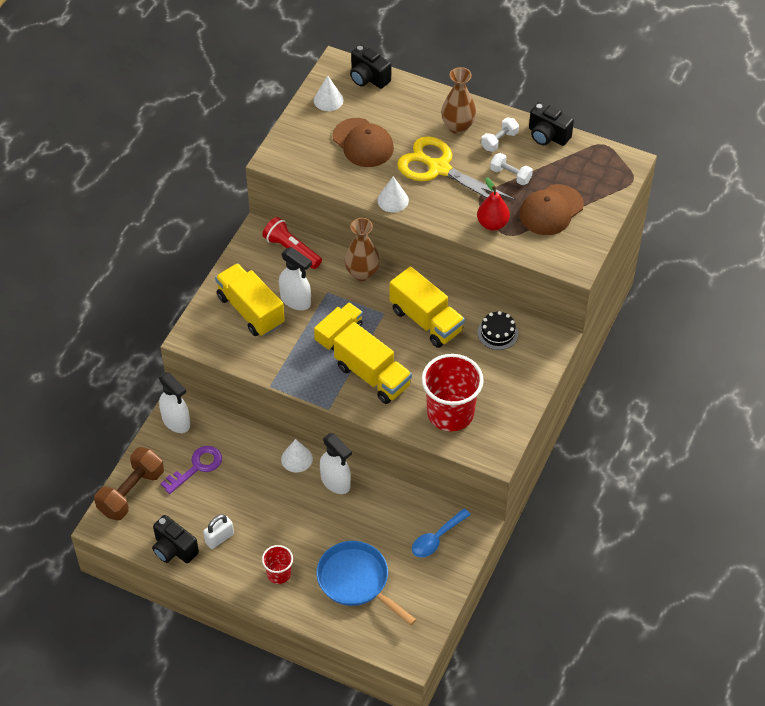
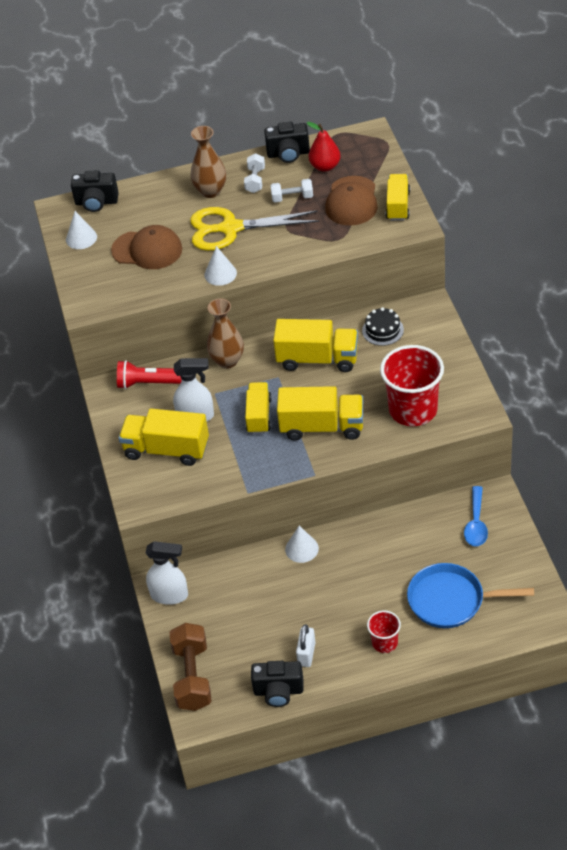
camera: 35 degrees left, 5 degrees down
purple key [160,446,222,494] -> none
white spray bottle [320,433,352,494] -> none
red pear [477,177,510,230] -> red pear moved to [307,122,341,172]
none -> yellow truck [385,174,410,221]

